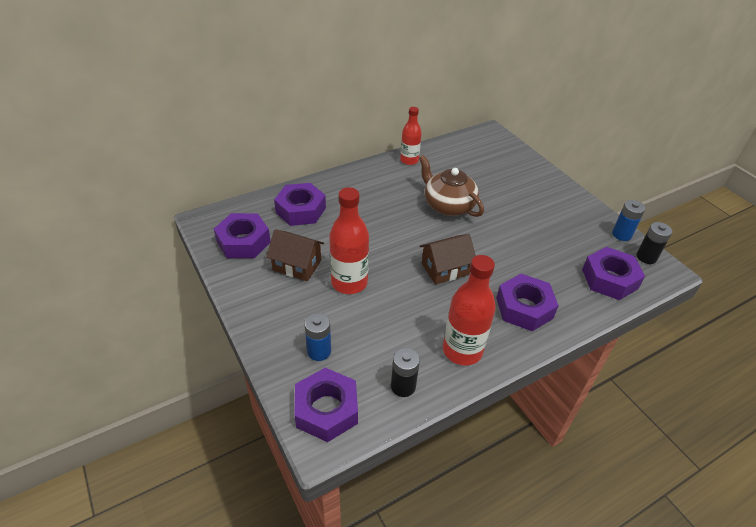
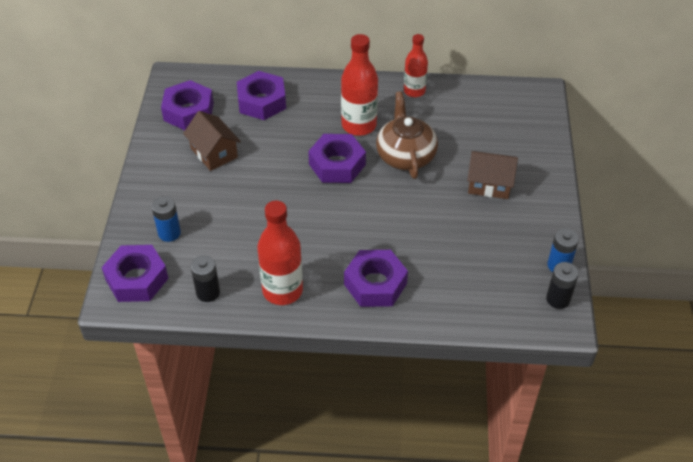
camera: 35 degrees right, 5 degrees up
red bottle [329,187,369,294] -> red bottle moved to [341,34,378,136]
brown house [420,234,476,285] -> brown house moved to [467,151,518,199]
purple nut [582,247,645,300] -> purple nut moved to [308,134,366,183]

